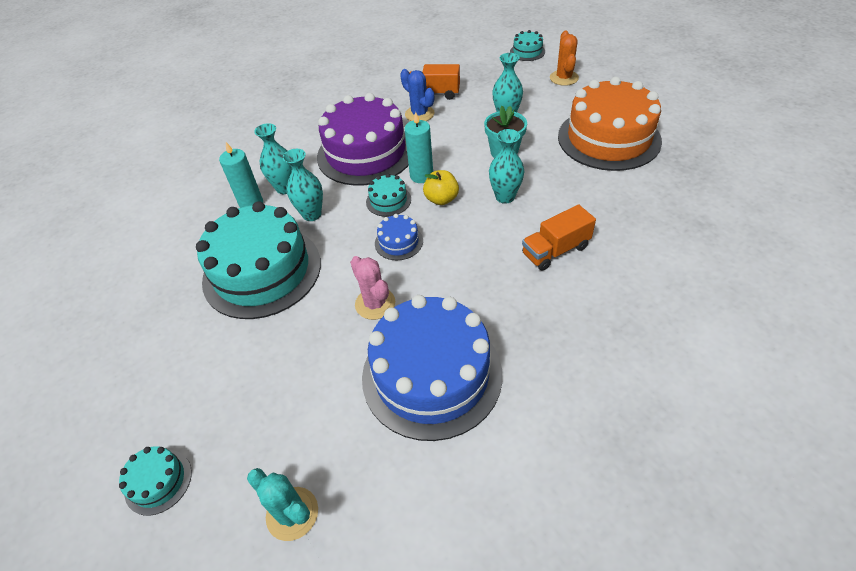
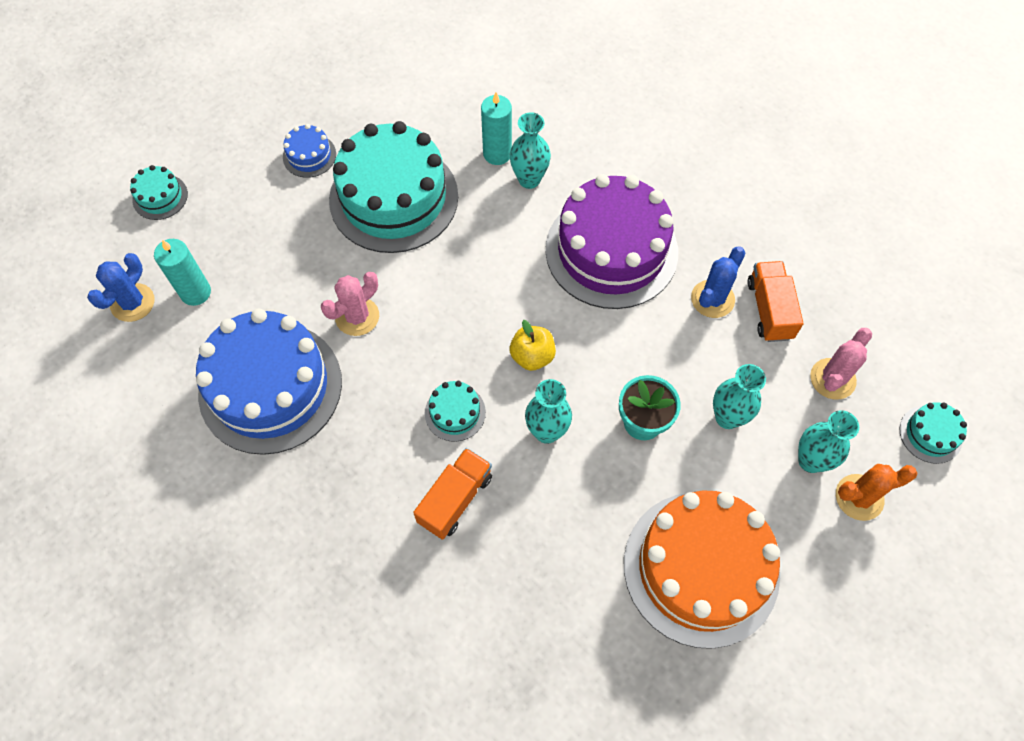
camera: 75 degrees right, 15 degrees up
turquoise cactus [247,468,318,541] -> blue cactus [87,253,155,322]
turquoise vase [282,149,323,221] -> turquoise vase moved to [798,410,859,473]
turquoise cake [366,174,411,217] -> turquoise cake moved to [425,381,486,442]
blue cake [375,214,423,261] -> blue cake moved to [283,124,336,178]
turquoise candle [405,112,433,183] -> turquoise candle moved to [154,239,211,306]
orange truck [522,204,596,271] -> orange truck turned 75 degrees clockwise [413,448,492,540]
none -> pink cactus [810,328,872,400]

